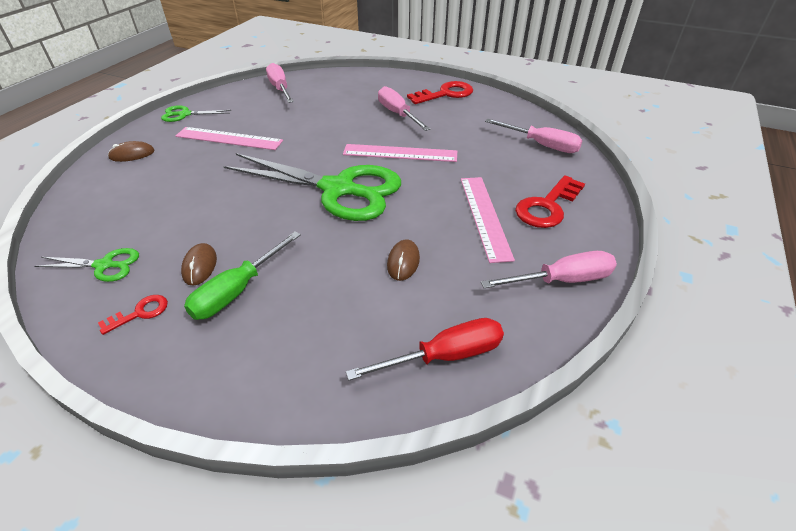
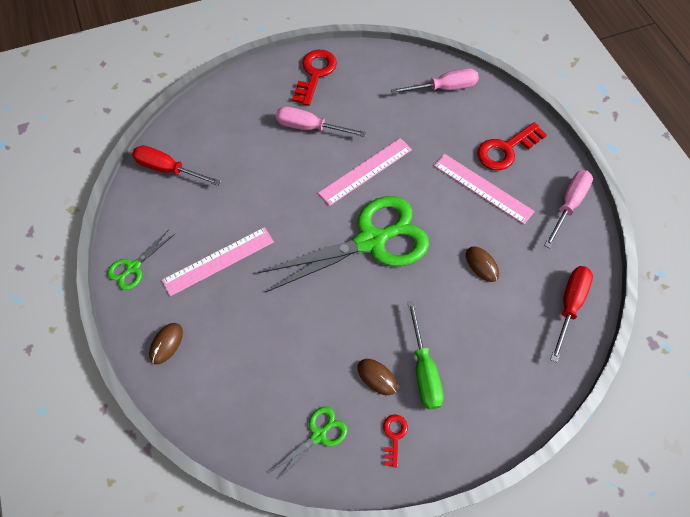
camera: 45 degrees left, 20 degrees up
pink screwdriver [266,63,294,103] -> red screwdriver [132,145,221,186]
red key [515,175,585,228] -> red key turned 60 degrees clockwise [477,122,547,170]

